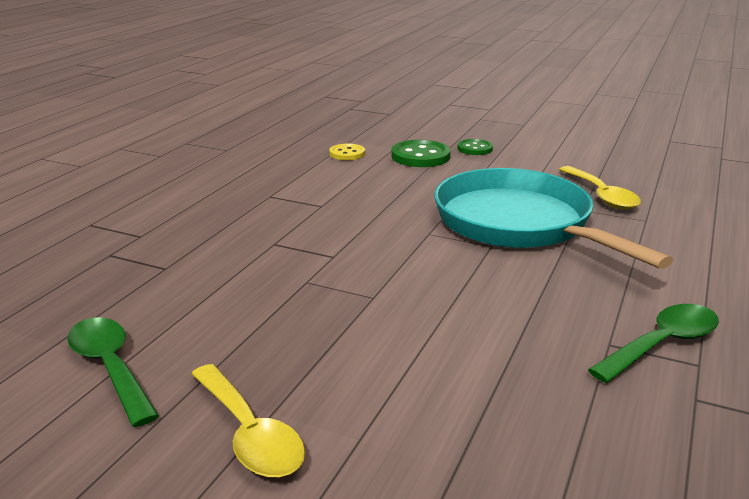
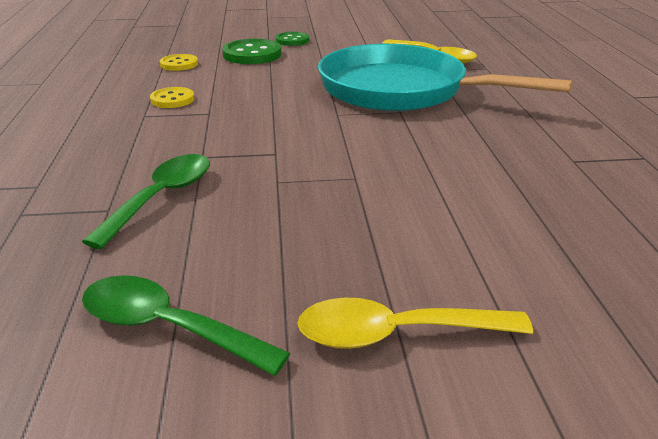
camera: 30 degrees left, 5 degrees up
yellow spoon [191,364,305,478] -> yellow spoon turned 150 degrees clockwise [297,298,533,349]
green spoon [588,304,719,383] -> green spoon moved to [82,154,210,249]
none -> yellow button [150,87,194,108]

